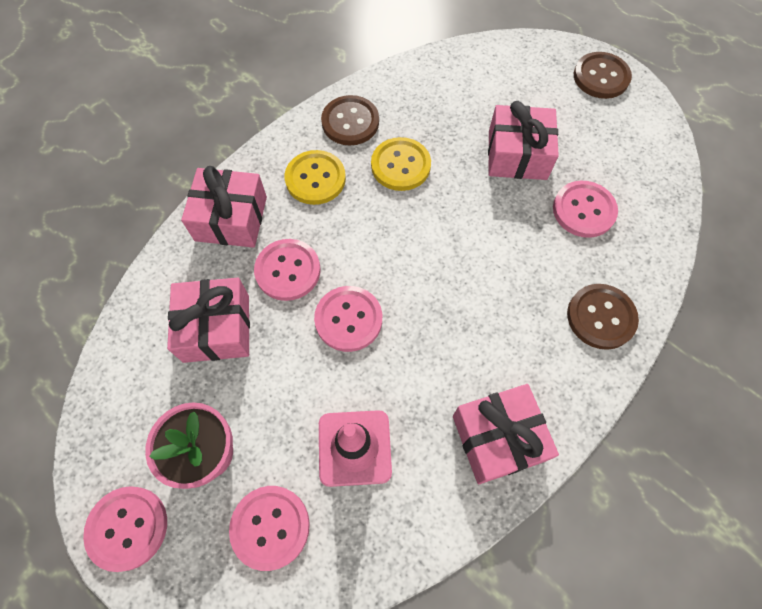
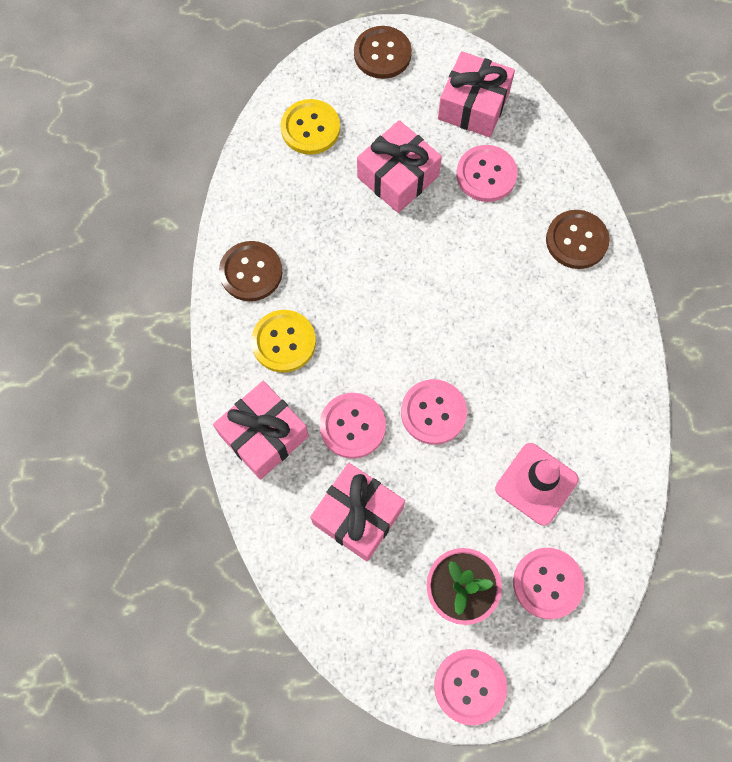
camera: 50 degrees left, 5 degrees up
yellow button [371,137,431,191] -> yellow button moved to [280,99,340,155]
pink gift [453,384,559,485] -> pink gift moved to [438,51,515,137]

